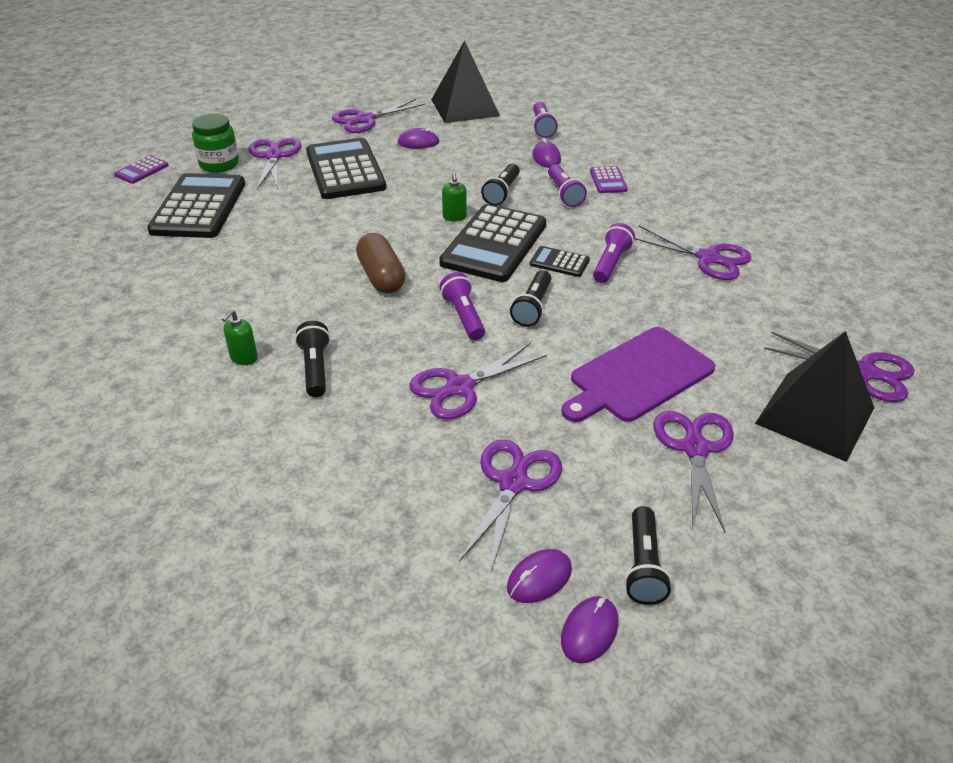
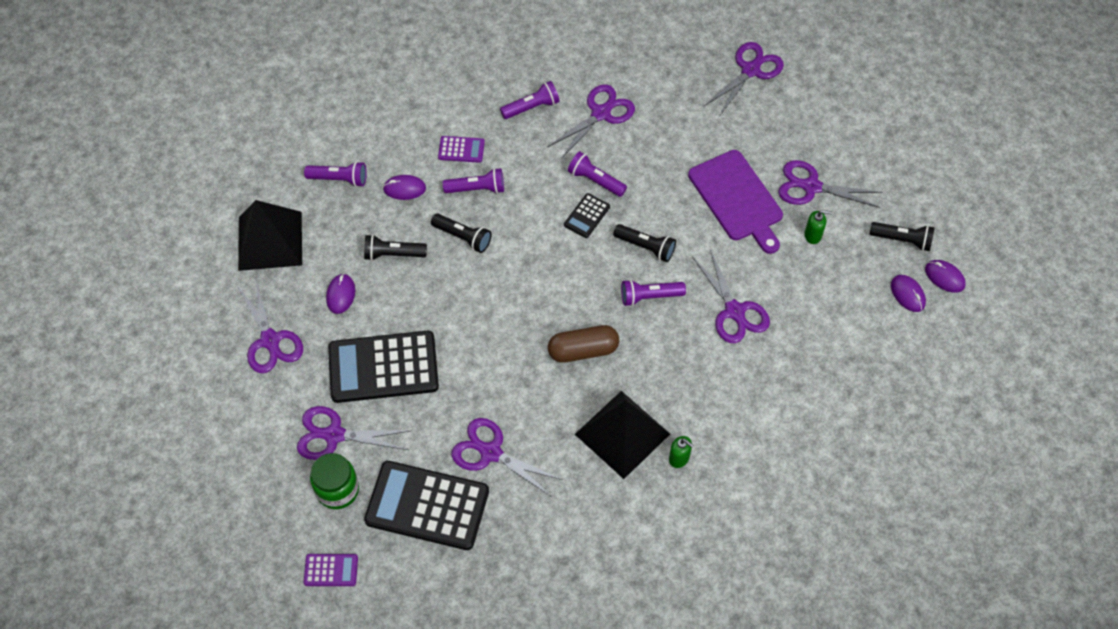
camera: 80 degrees left, 20 degrees up
purple calculator [114,155,169,184] -> purple calculator turned 45 degrees counterclockwise [304,554,358,586]
black flashlight [295,321,330,397] -> black flashlight moved to [364,234,427,261]
black calculator [439,204,546,282] -> none
green soap dispenser [442,172,467,221] -> green soap dispenser moved to [804,210,832,244]
purple scissors [459,440,562,571] -> purple scissors moved to [451,418,563,497]
black pyramid [755,331,874,462] -> black pyramid moved to [575,391,670,479]
none -> purple flashlight [500,81,559,119]

